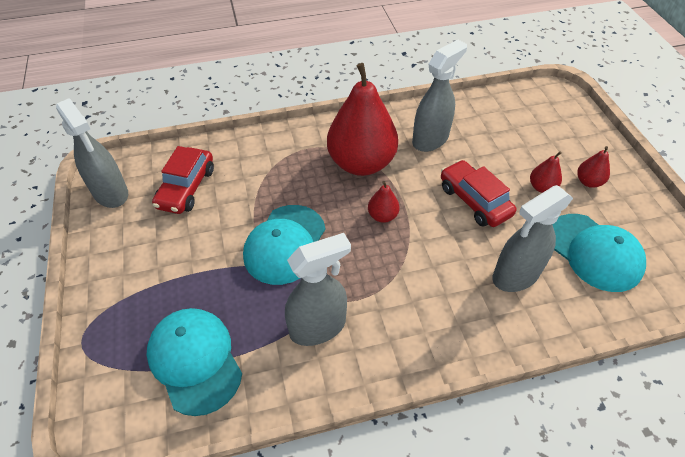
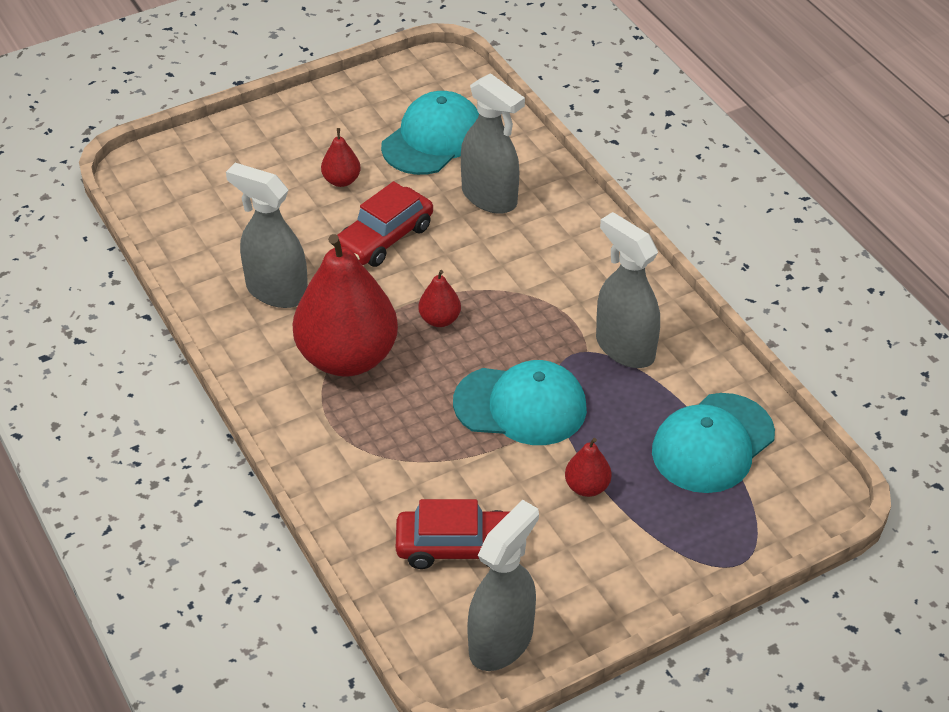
camera: 105 degrees left, 5 degrees down
red pear [577,146,610,188] -> red pear moved to [565,438,611,497]

